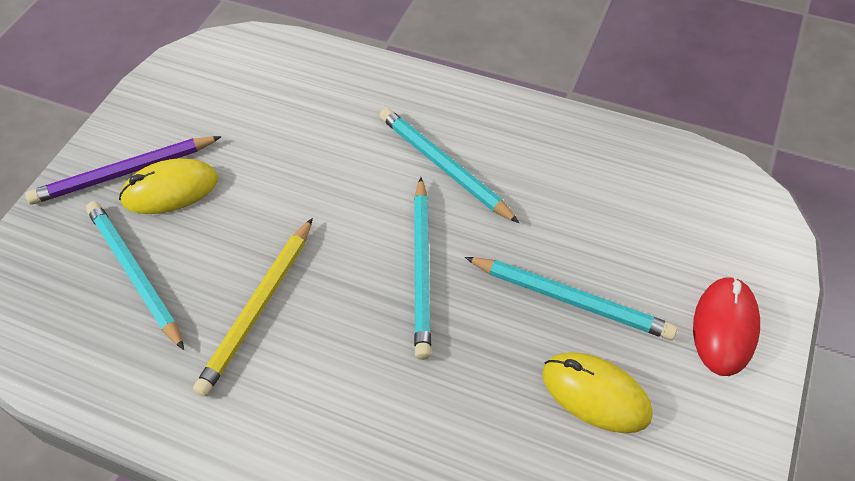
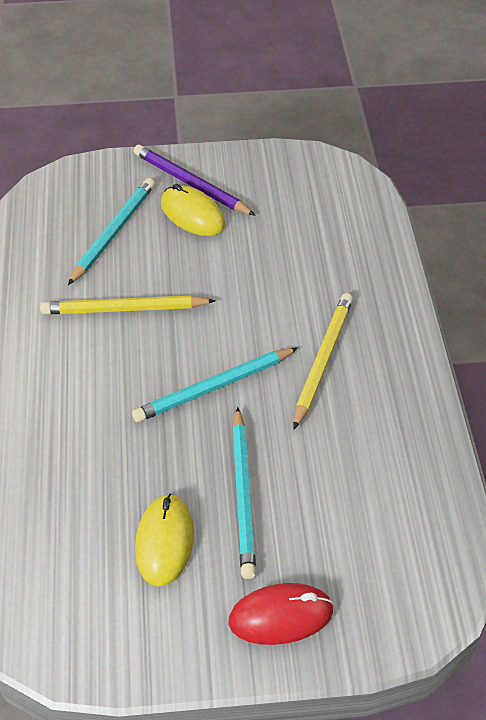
camera: 60 degrees right, 5 degrees down
turquoise pencil [380,108,519,223] -> yellow pencil [294,293,353,429]

